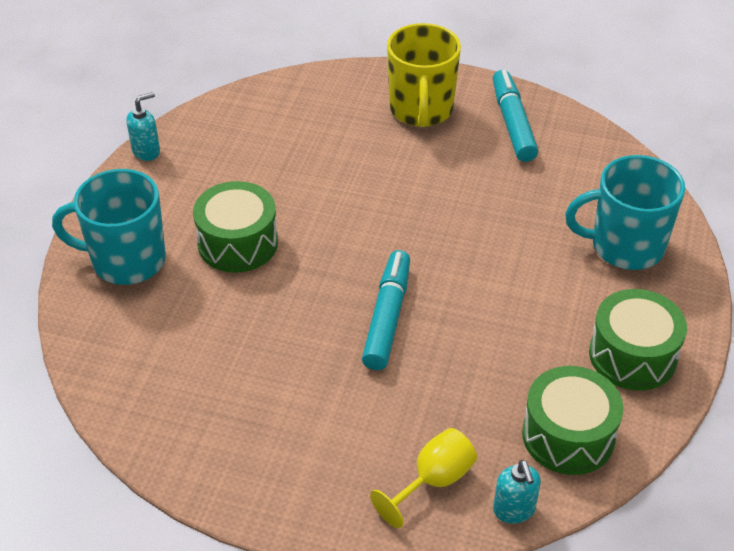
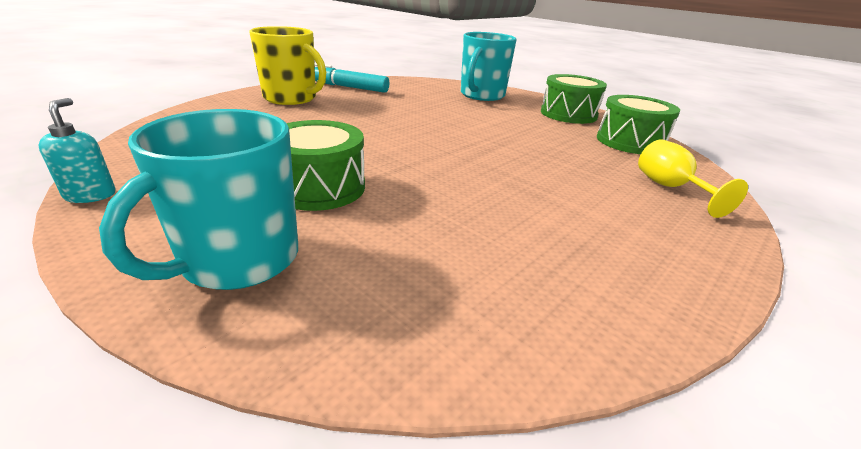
camera: 65 degrees left, 15 degrees down
turquoise marker [362,250,410,370] -> none
turquoise soap dispenser [493,460,541,524] -> none

